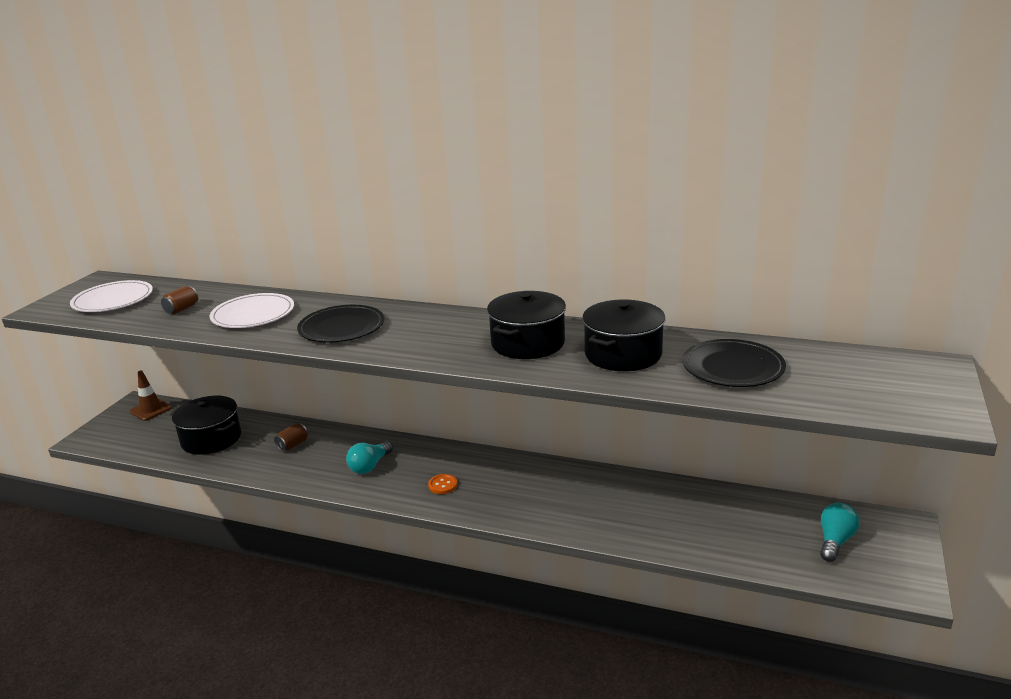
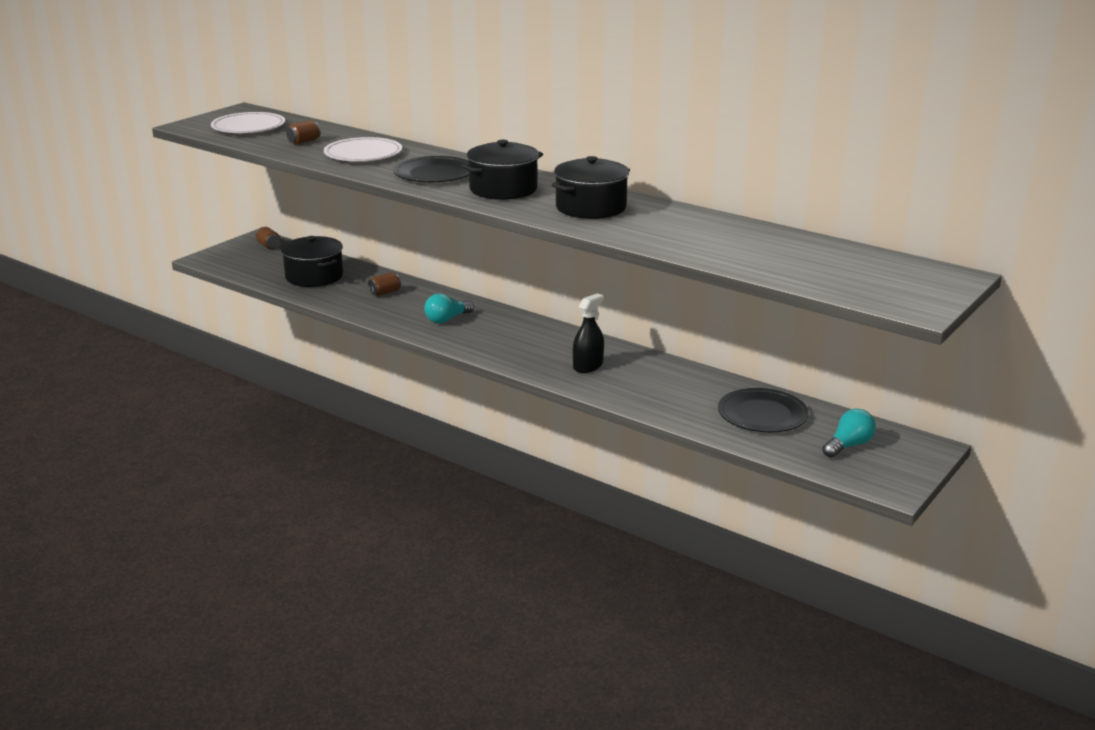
camera: 15 degrees right, 0 degrees up
brown traffic cone [130,370,172,421] -> brown can [256,227,281,250]
orange button [428,474,457,494] -> none
black pot [582,299,666,371] -> black pot moved to [462,140,543,200]
black plate [682,339,786,387] -> black plate moved to [718,388,809,432]
none -> black spray bottle [573,293,604,373]

